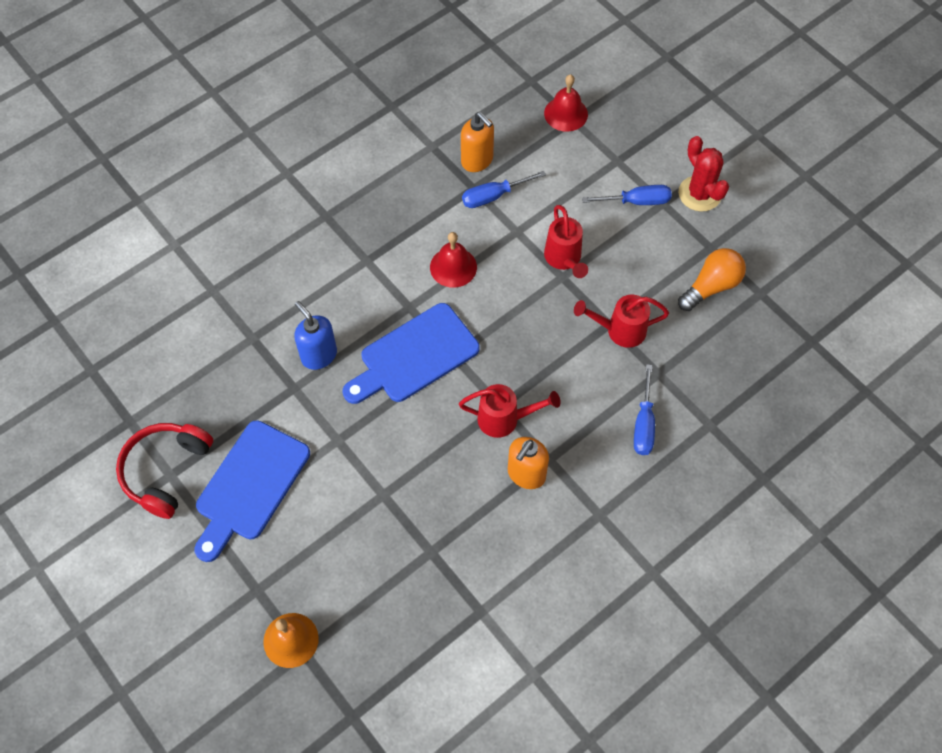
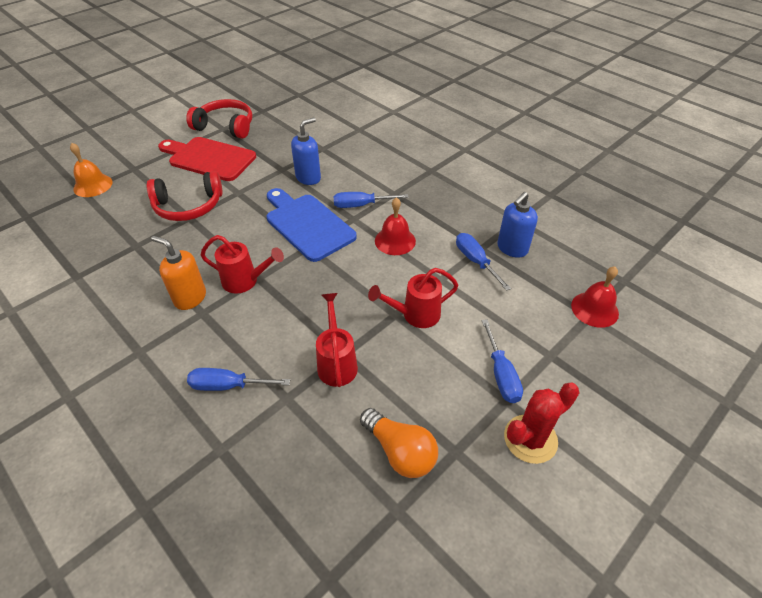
camera: 85 degrees right, 15 degrees down
blue cutting board [195,420,310,562] -> red cutting board [158,137,256,181]
red watering can [459,384,561,438] -> red watering can turned 75 degrees counterclockwise [200,235,284,294]
orange soap dispenser [461,112,494,172] -> blue soap dispenser [497,192,538,258]
none -> red headphones [147,171,223,221]
none -> blue screwdriver [333,192,409,208]

